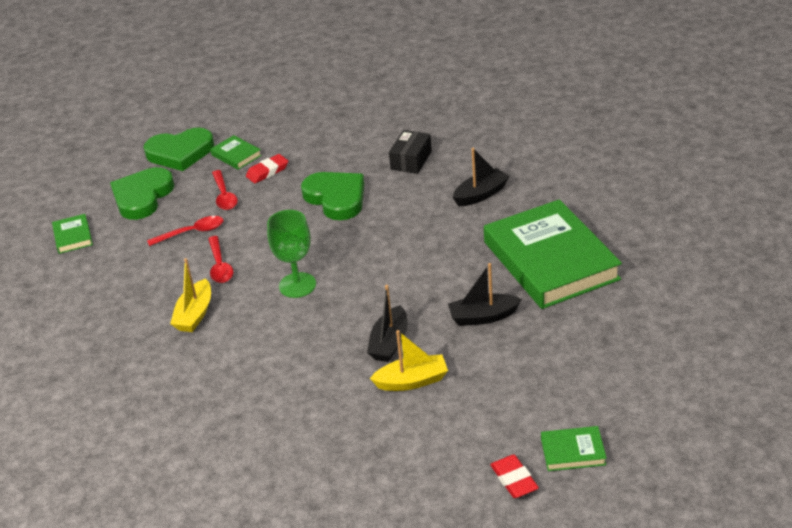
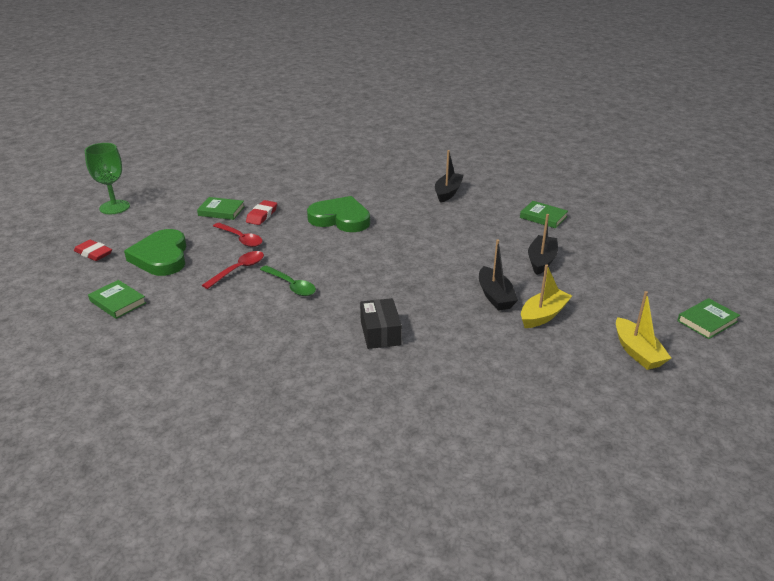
camera: 35 degrees left, 5 degrees down
green heart [143,128,214,171] -> none
yellow boat [170,258,211,332] -> yellow boat moved to [616,291,671,370]
red spoon [208,236,233,283] -> green spoon [260,265,316,296]
green goblet [267,210,316,298] -> green goblet moved to [85,143,130,214]
black box [389,130,432,174] -> black box moved to [360,298,402,349]
black boat [448,263,522,326] -> black boat turned 150 degrees clockwise [528,214,558,275]
green book [484,199,622,309] -> green book [520,201,568,228], size x0.41
red eraser [490,454,539,498] -> red eraser moved to [74,240,112,261]

